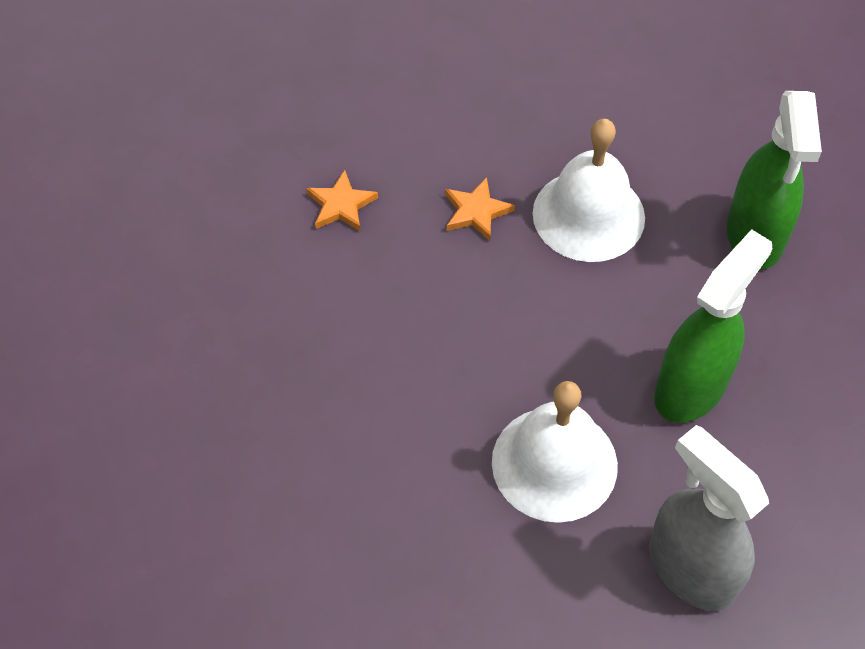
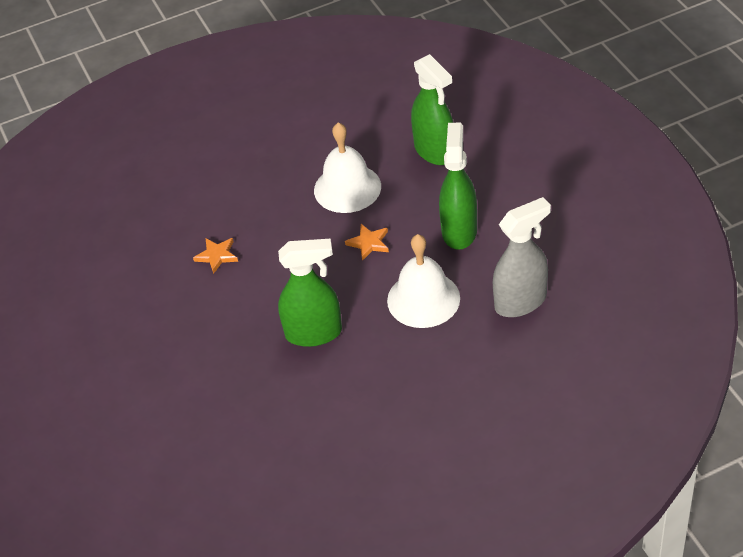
camera: 30 degrees left, 10 degrees down
orange star [445,177,515,241] -> orange star moved to [345,224,389,261]
grey spray bottle [649,425,769,611] -> grey spray bottle turned 135 degrees clockwise [493,197,551,317]
none -> green spray bottle [278,239,342,347]

